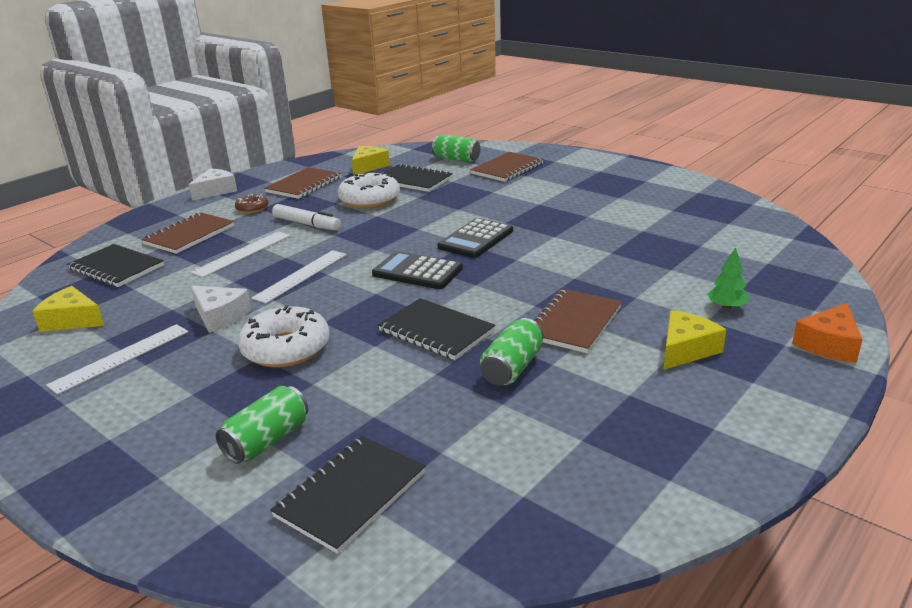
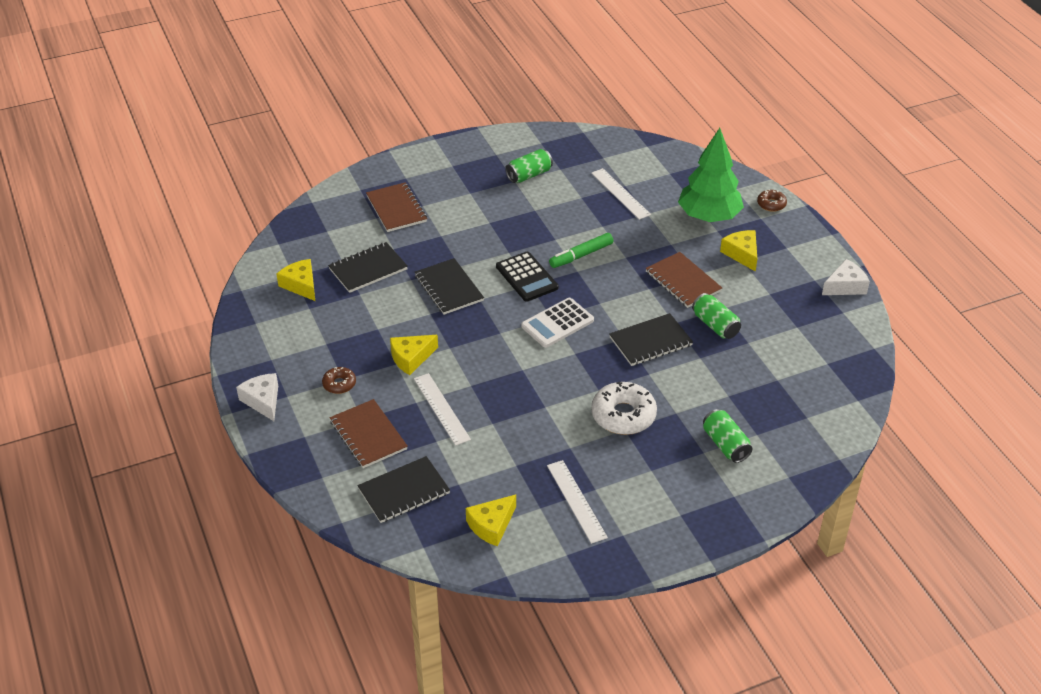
camera: 65 degrees left, 15 degrees up
white cheese [191,286,252,333] -> white cheese moved to [822,259,870,295]
white ruler [251,250,347,303] -> white ruler moved to [591,168,651,220]
brown notebook [264,167,341,199] -> none
black notebook [270,436,426,554] -> black notebook moved to [415,258,484,315]
white marker [272,204,341,230] -> yellow cheese [390,335,438,375]
white donut [338,172,400,209] -> none
black calculator [372,251,463,289] -> white calculator [521,298,594,348]
green can [432,135,480,162] -> green can moved to [505,149,553,183]
green tree [707,247,749,310] -> green tree [678,128,744,222], size x2.47
orange cheese [792,303,863,363] -> brown donut [757,189,787,212]
none -> green marker [549,233,613,268]

